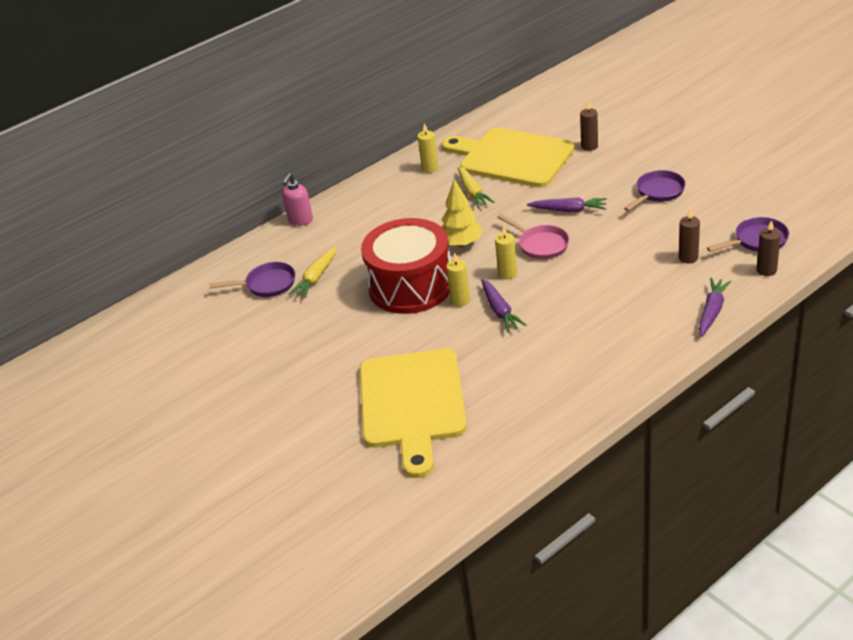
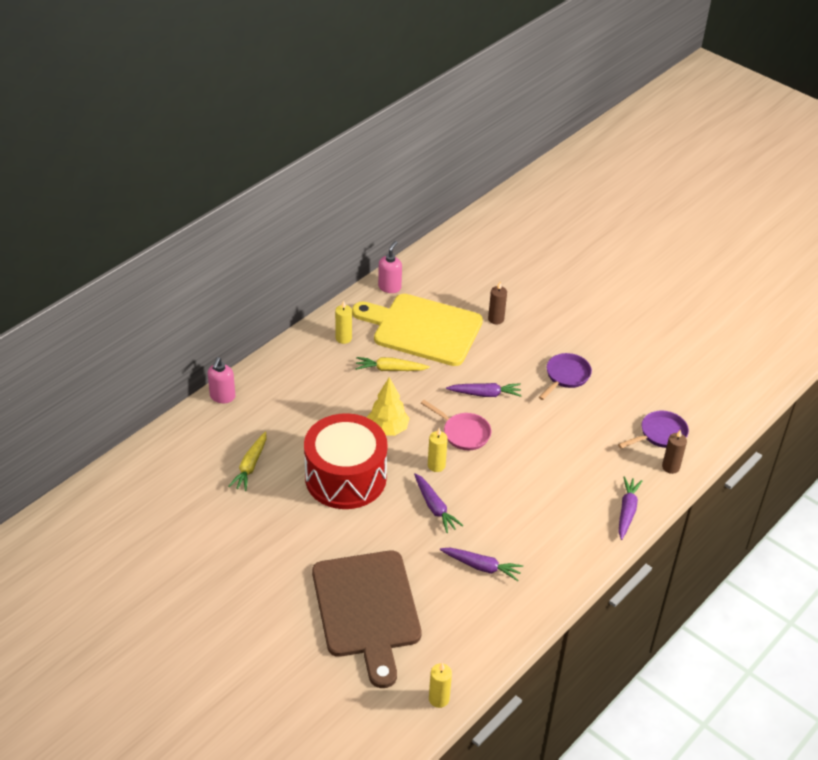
camera: 15 degrees left, 5 degrees up
purple pan [209,262,295,297] -> none
yellow cutting board [360,349,467,478] -> brown cutting board [312,551,422,688]
yellow candle [446,253,470,307] -> yellow candle moved to [429,663,452,708]
yellow carrot [458,166,494,208] -> yellow carrot turned 120 degrees clockwise [355,357,430,371]
brown candle [679,208,700,263] -> none
none -> pink soap dispenser [378,241,402,293]
none -> purple carrot [440,548,523,581]

